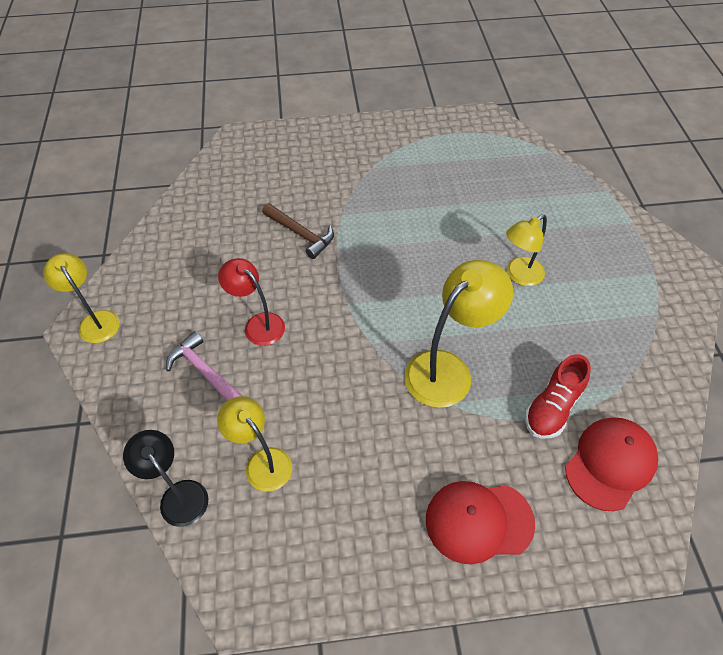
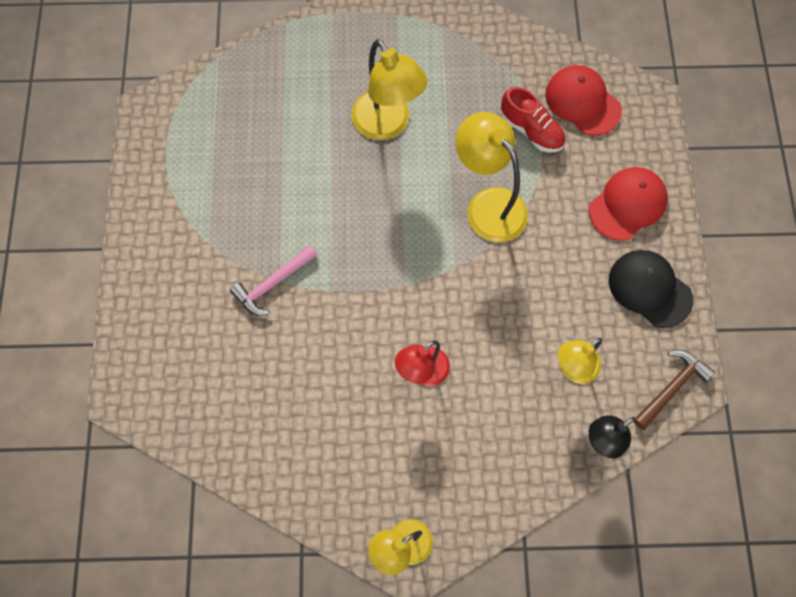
camera: 85 degrees left, 15 degrees up
pink hammer [166,331,242,401] -> pink hammer moved to [230,245,317,316]
brown hammer [262,203,334,259] -> brown hammer moved to [633,350,715,430]
red cap [426,481,535,564] -> red cap turned 135 degrees counterclockwise [589,167,668,241]
yellow lamp [506,214,547,286] -> yellow lamp [351,39,428,140], size x1.57
none -> black cap [609,250,693,328]

